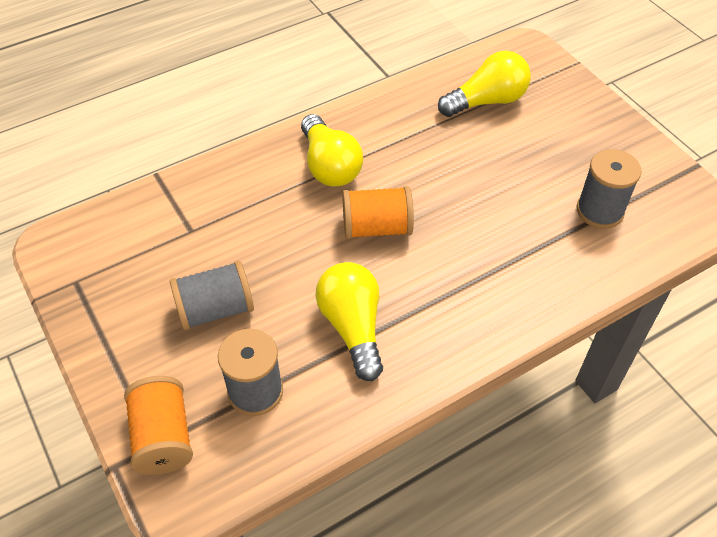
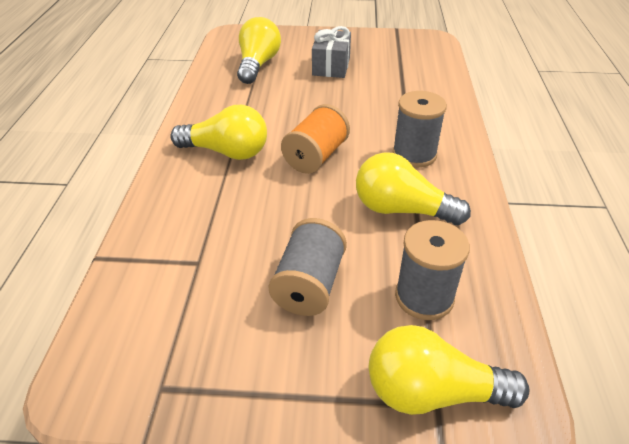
camera: 55 degrees left, 10 degrees down
orange spool [124,376,193,475] -> yellow light bulb [369,325,530,415]
grey spool [576,149,642,229] -> grey spool moved to [393,91,447,168]
none -> grey gift [312,26,351,78]

